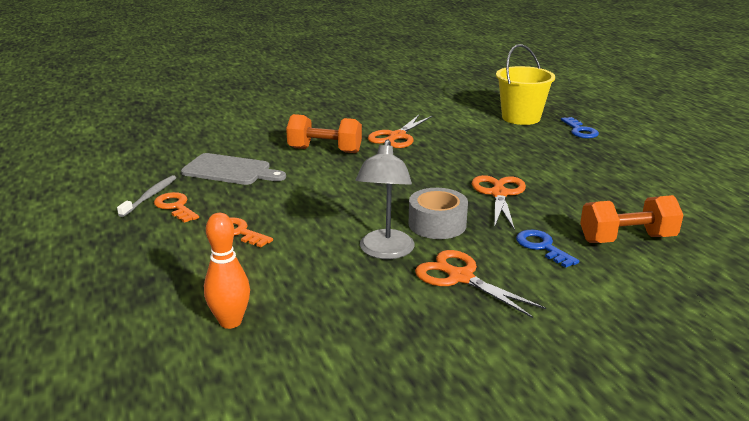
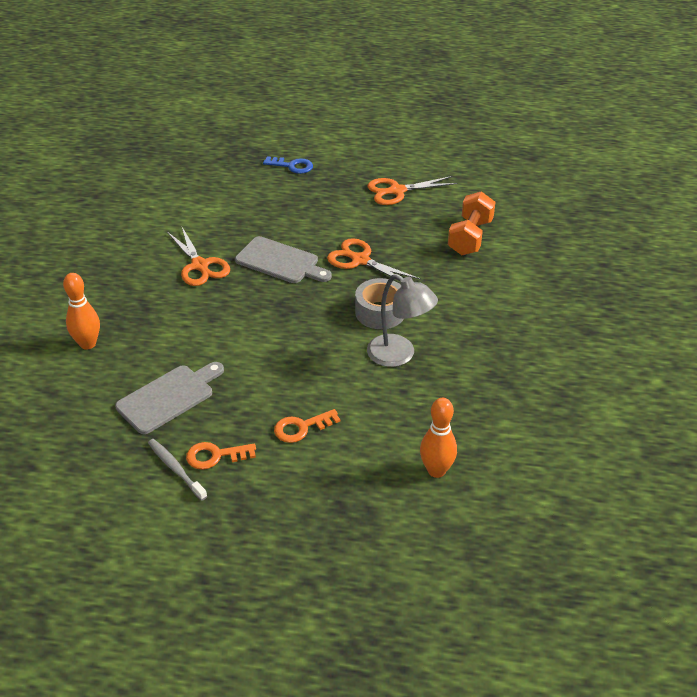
camera: 60 degrees left, 15 degrees up
orange dumbbell [286,114,362,153] -> none
orange scissors [415,250,546,318] -> orange scissors moved to [367,176,458,205]
yellow bucket [496,44,555,125] -> none
blue key [516,230,579,268] -> none
none -> orange bowling pin [63,273,100,350]
none -> grey cutting board [235,236,332,283]

